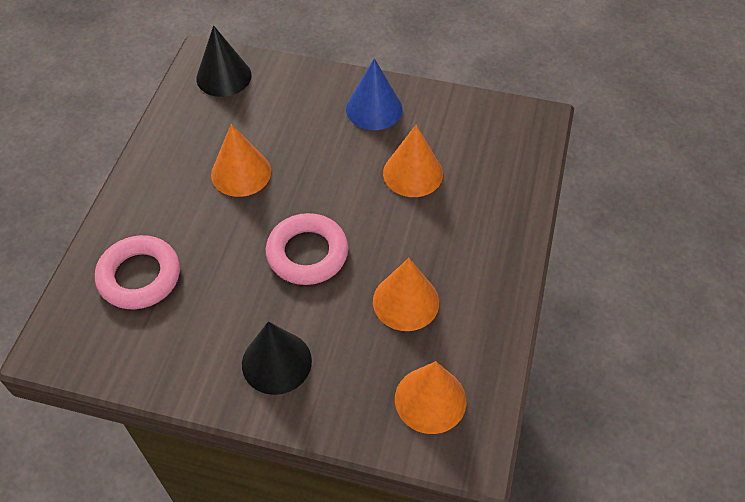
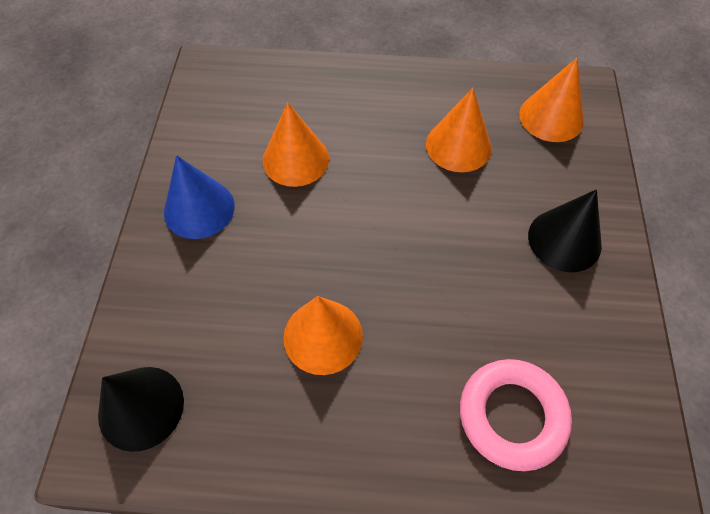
camera: 100 degrees left, 5 degrees up
pink ring [266,213,348,285] -> none

